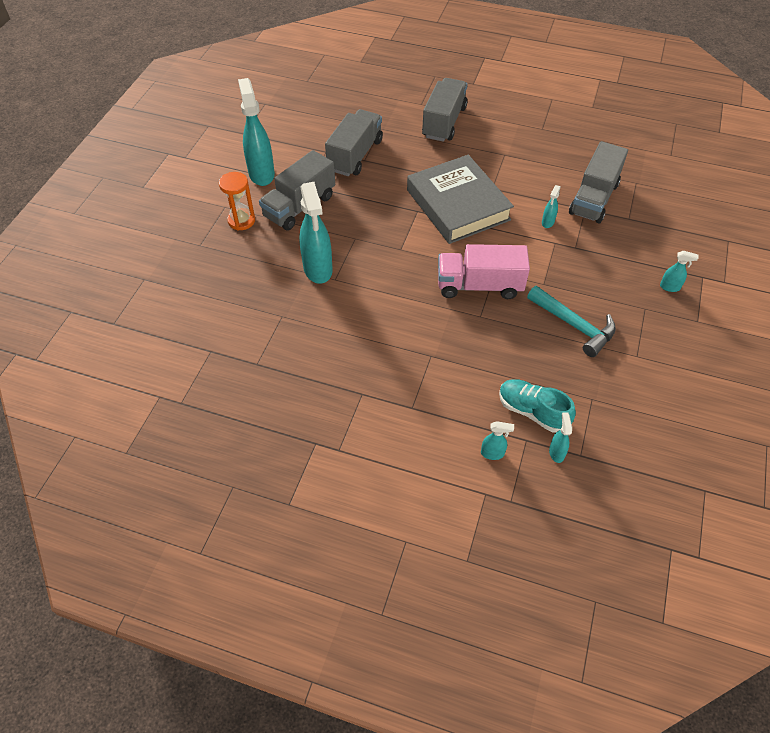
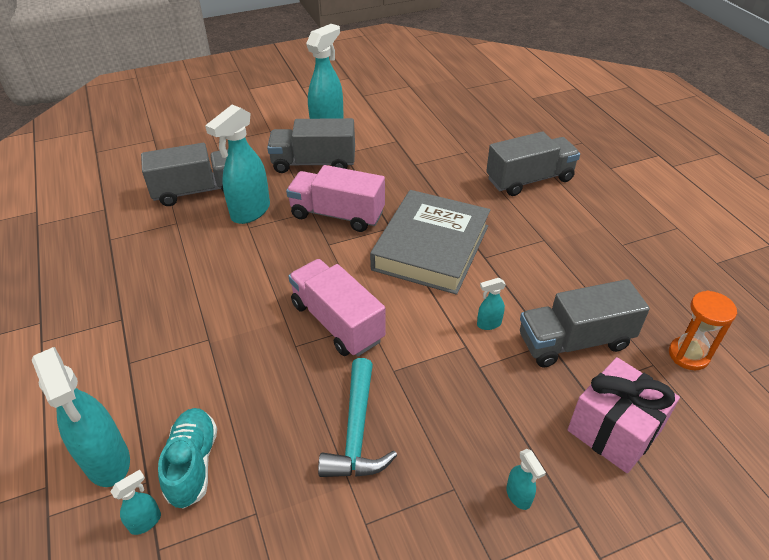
camera: 50 degrees right, 10 degrees down
orange hourglass [219,172,255,231] -> orange hourglass moved to [669,290,737,370]
grey truck [325,109,383,176] -> grey truck moved to [141,143,228,206]
turquoise spray bottle [481,421,514,460] -> turquoise spray bottle [32,347,130,487], size x2.20
none -> pink truck [286,165,385,232]
none -> pink gift [567,357,680,473]

